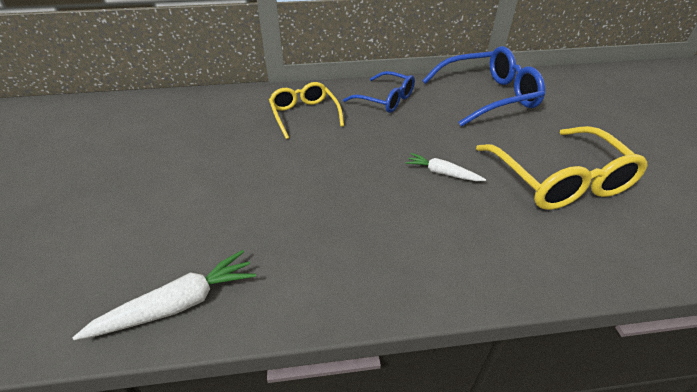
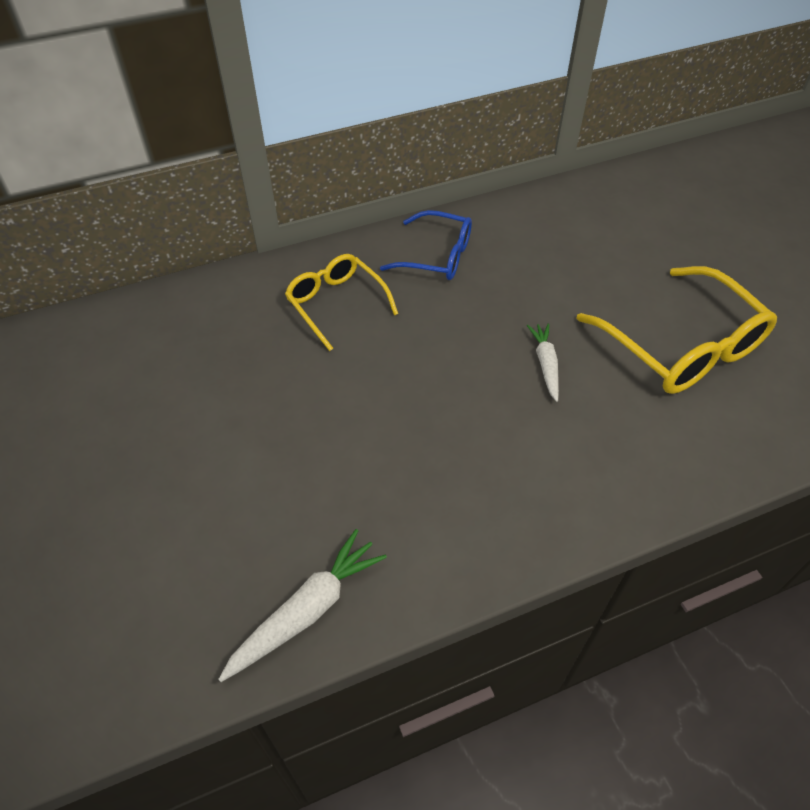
camera: 15 degrees left, 10 degrees up
white carrot [405,153,486,181] -> white carrot turned 75 degrees clockwise [527,323,559,402]
blue glasses [422,46,545,127] -> none

